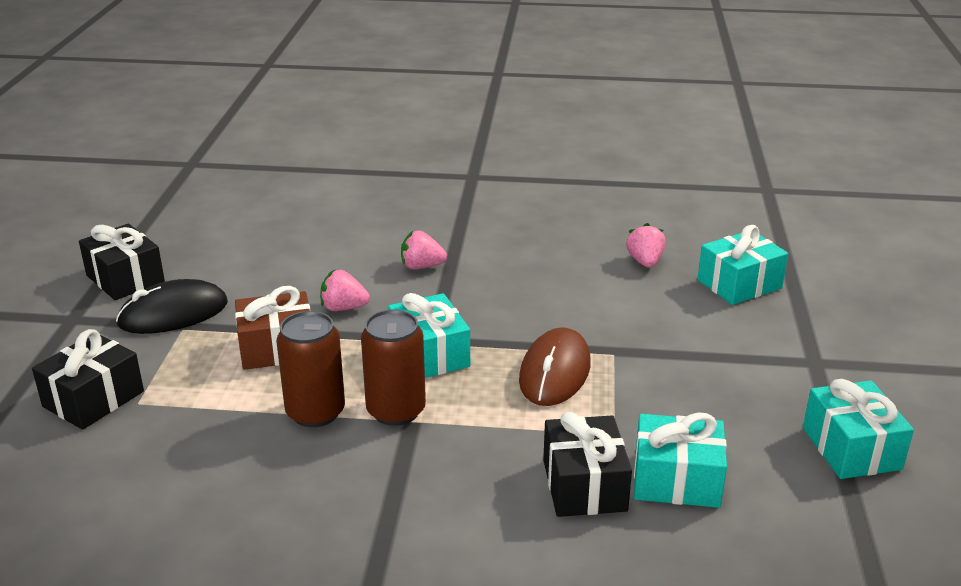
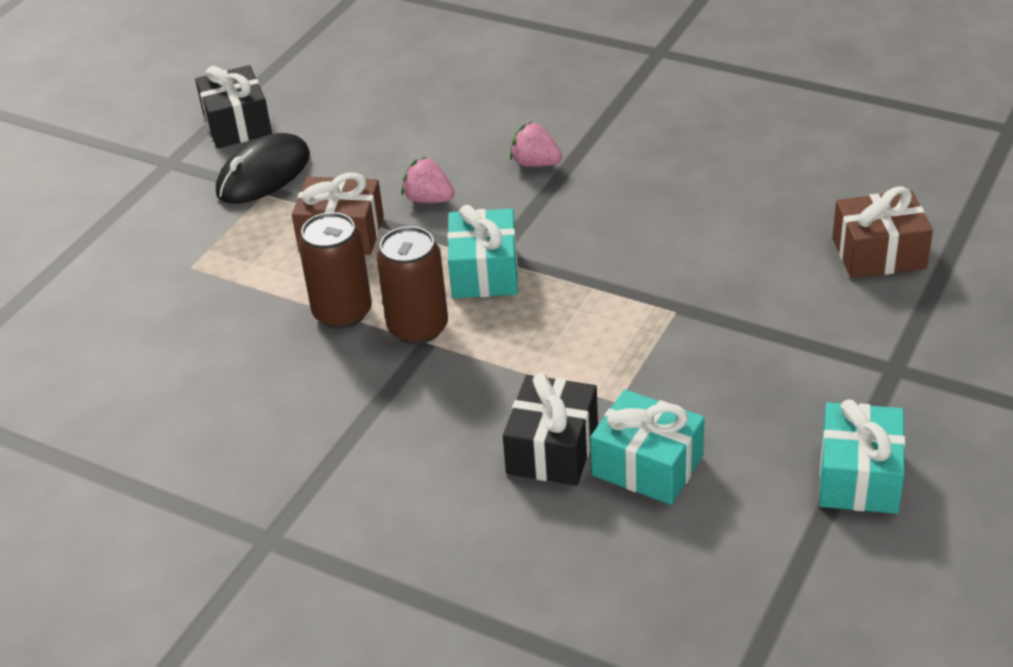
camera: 25 degrees right, 10 degrees up
black gift [32,329,144,430] -> none
black mouse [116,279,228,334] -> black mouse turned 45 degrees counterclockwise [216,133,310,204]
brown mouse [519,327,591,406] -> none
pink strawberry [626,223,666,268] -> none
turquoise gift [698,225,788,305] -> brown gift [832,186,933,278]

